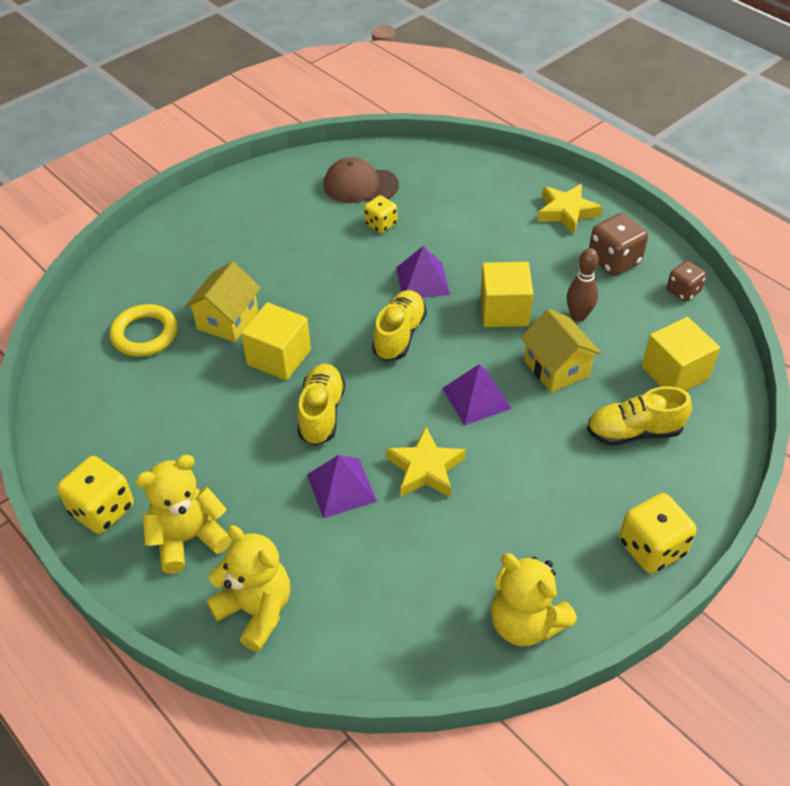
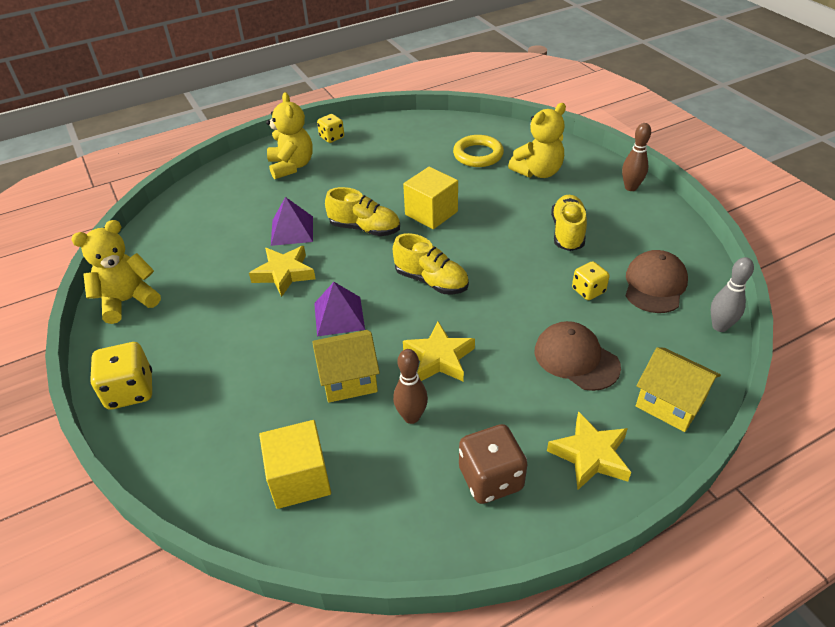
camera: 105 degrees right, 5 degrees down
yellow dice [57,456,134,534] -> yellow dice [317,114,344,143], size x0.63
yellow house [185,261,261,342] -> yellow house moved to [636,347,721,432]
yellow teddy bear [206,525,290,652] -> yellow teddy bear moved to [508,103,566,178]
purple pyramid [396,246,450,298] -> none
yellow cube [480,262,533,327] -> yellow star [403,322,475,382]
yellow shoe [587,386,692,446] -> yellow shoe moved to [551,195,587,251]
brown dice [667,261,706,302] -> none
none -> brown cap [535,321,621,391]
none -> brown bowling pin [622,123,651,191]
none -> grey bowling pin [711,257,754,332]

